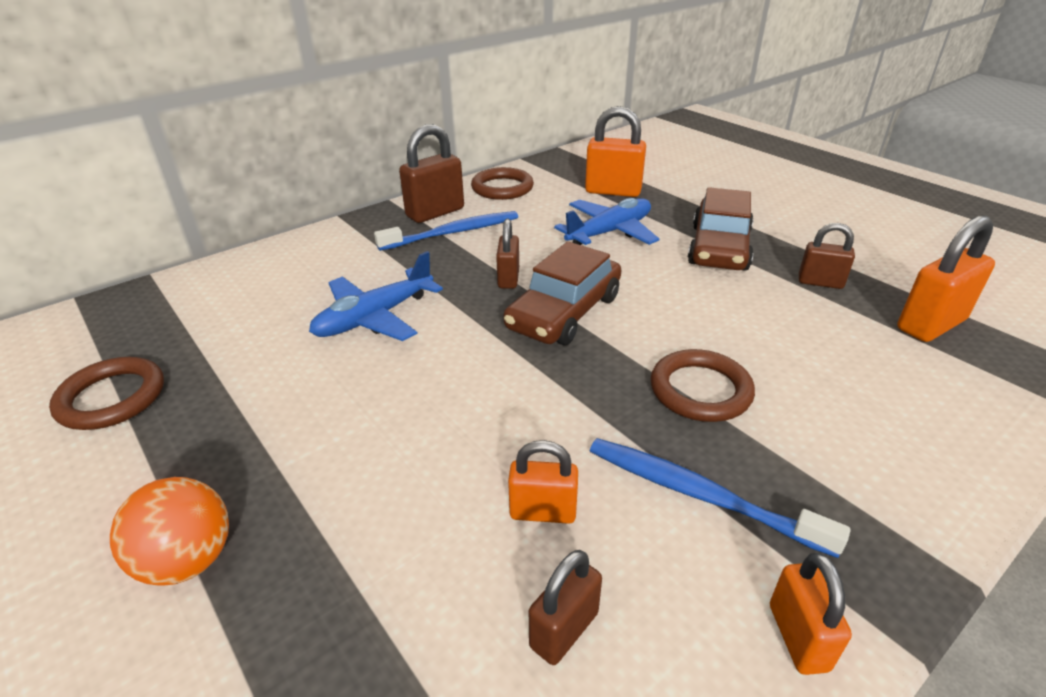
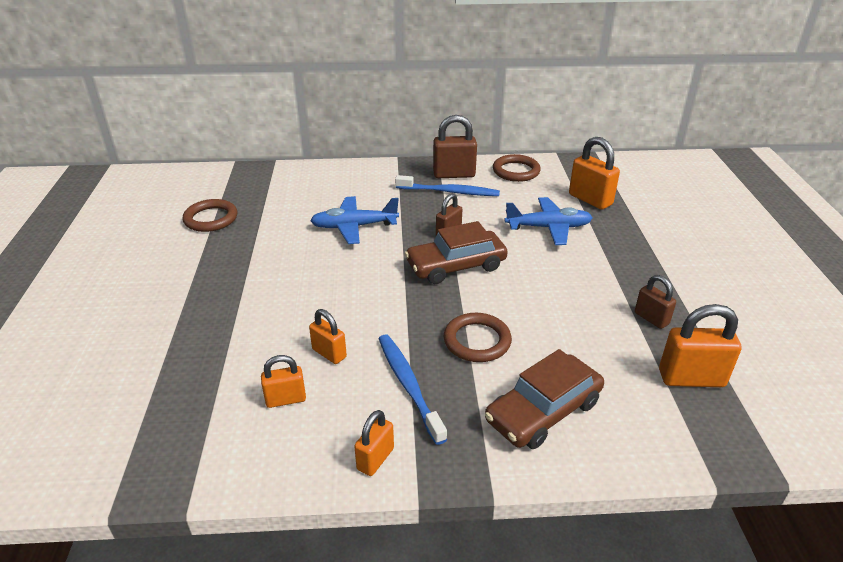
camera: 35 degrees right, 0 degrees up
orange ball [110,477,229,586] -> none
brown padlock [529,550,602,665] -> orange padlock [261,355,306,408]
brown car [688,187,754,271] -> brown car moved to [485,349,604,449]

